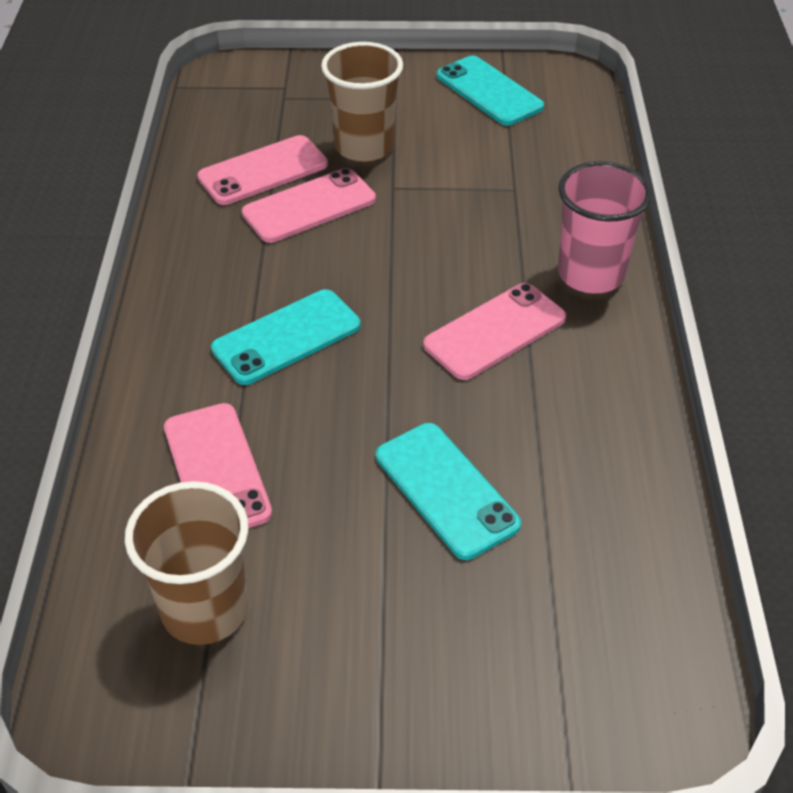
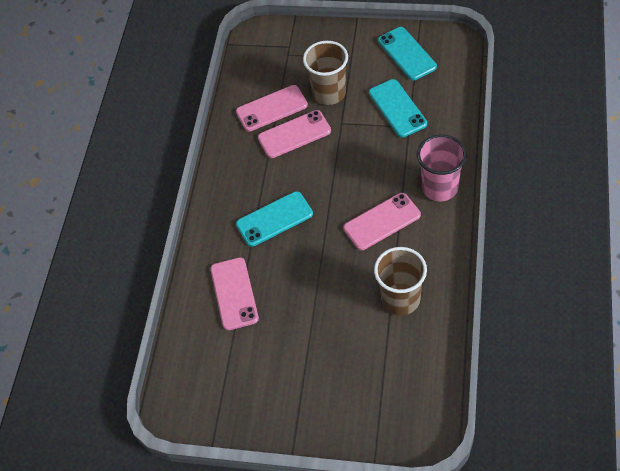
camera: 15 degrees right, 10 degrees up
brown cup [125,481,249,645] -> brown cup moved to [374,247,427,315]
turquoise phone [376,423,521,560] -> turquoise phone moved to [369,79,427,137]

